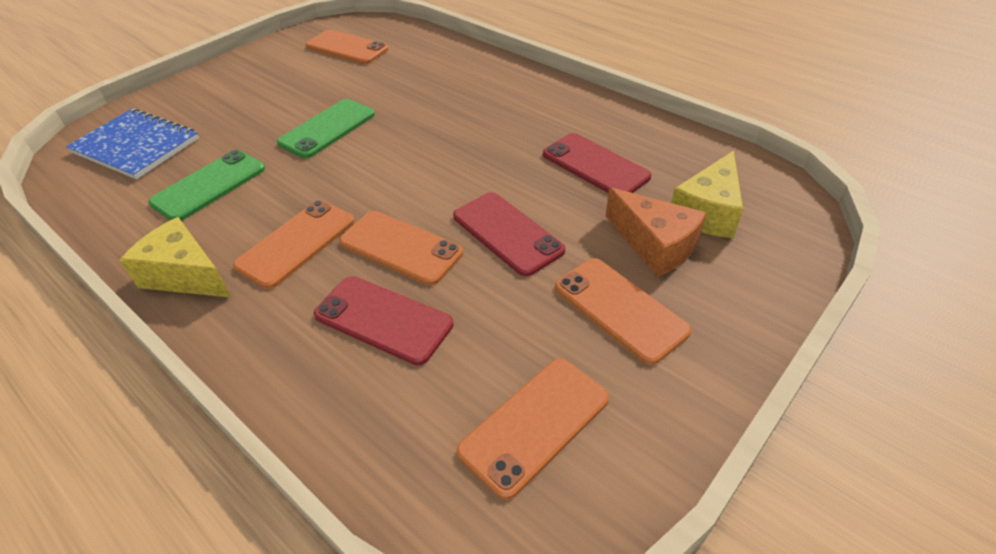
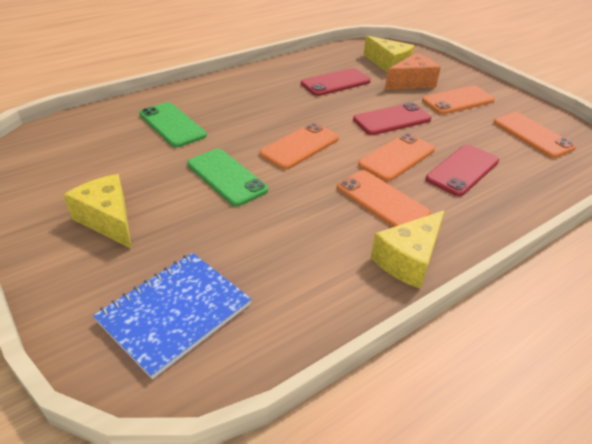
camera: 80 degrees left, 5 degrees down
green phone [148,150,265,221] -> green phone moved to [139,102,207,147]
orange phone [306,30,388,64] -> orange phone moved to [260,123,339,170]
none -> yellow cheese [64,174,132,249]

